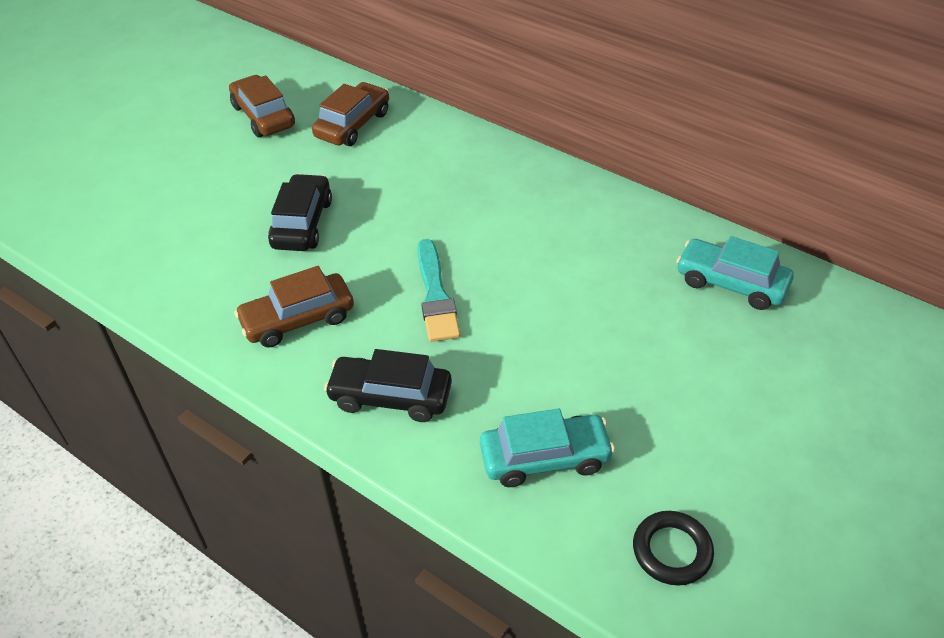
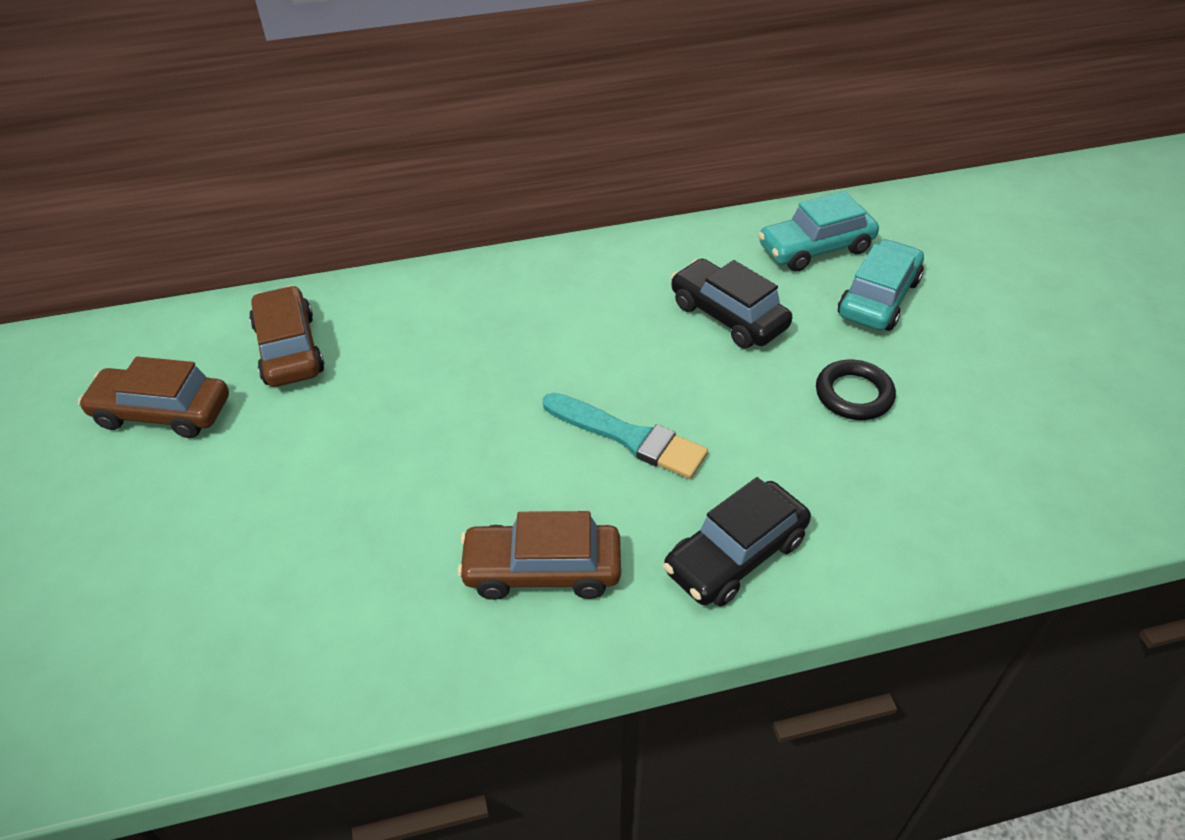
camera: 50 degrees left, 0 degrees up
brown car [234,266,354,348] -> brown car turned 75 degrees clockwise [457,511,621,600]
black car [268,174,332,251] -> black car moved to [671,259,792,348]
turquoise car [480,409,615,487] -> turquoise car moved to [838,239,924,331]
black ring [633,511,714,586] -> black ring moved to [816,360,896,420]

